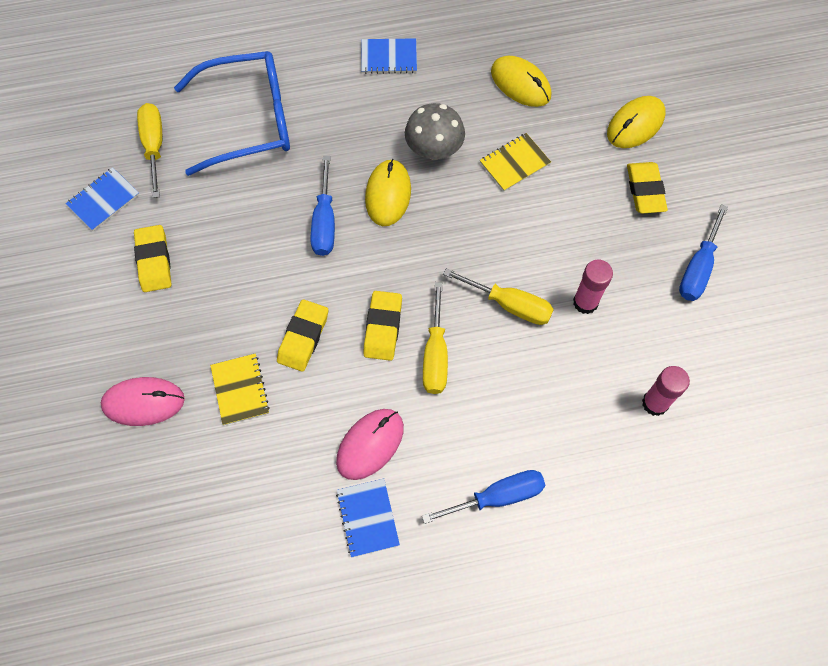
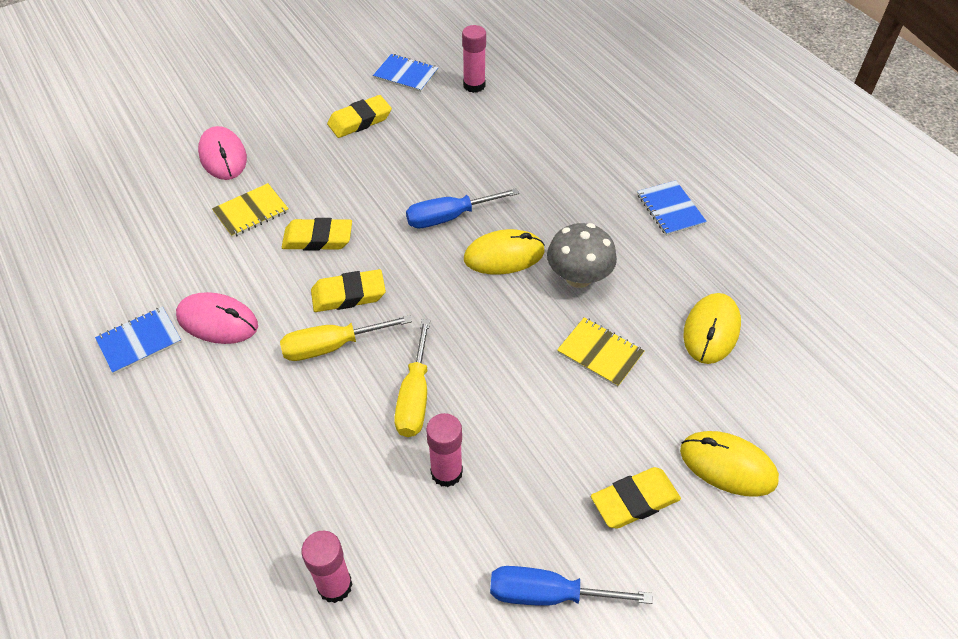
camera: 70 degrees right, 15 degrees down
yellow screwdriver [137,103,162,198] -> pink glue stick [462,25,486,93]
blue glasses [174,51,290,176] -> none
blue screwdriver [422,470,545,524] -> none

